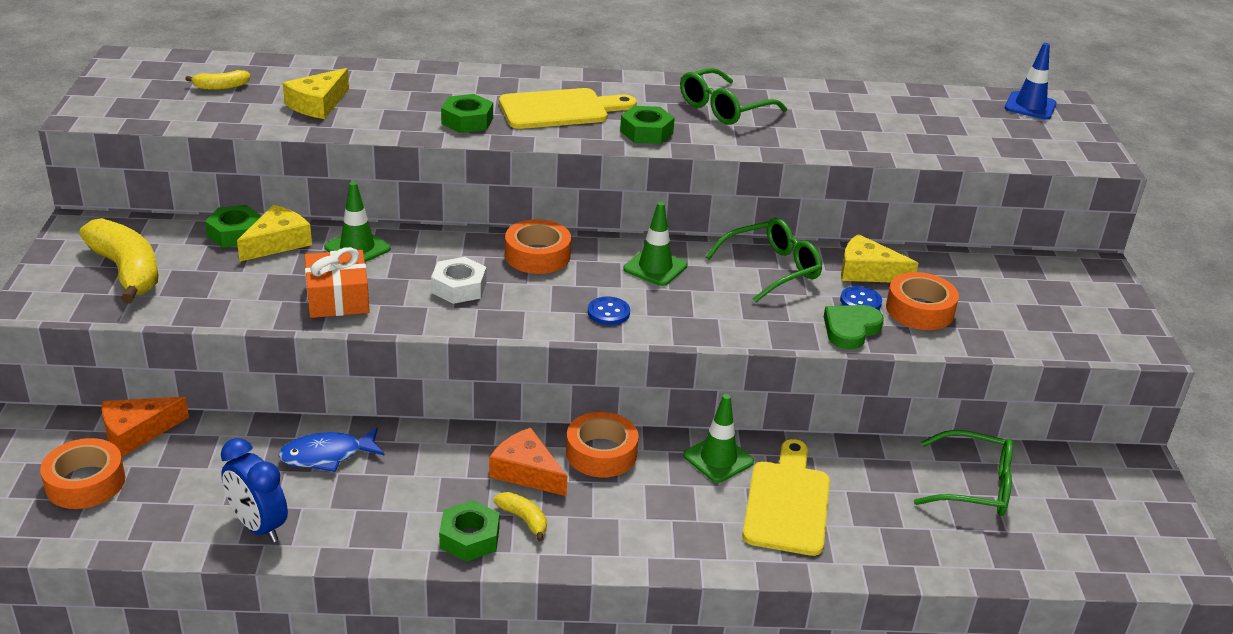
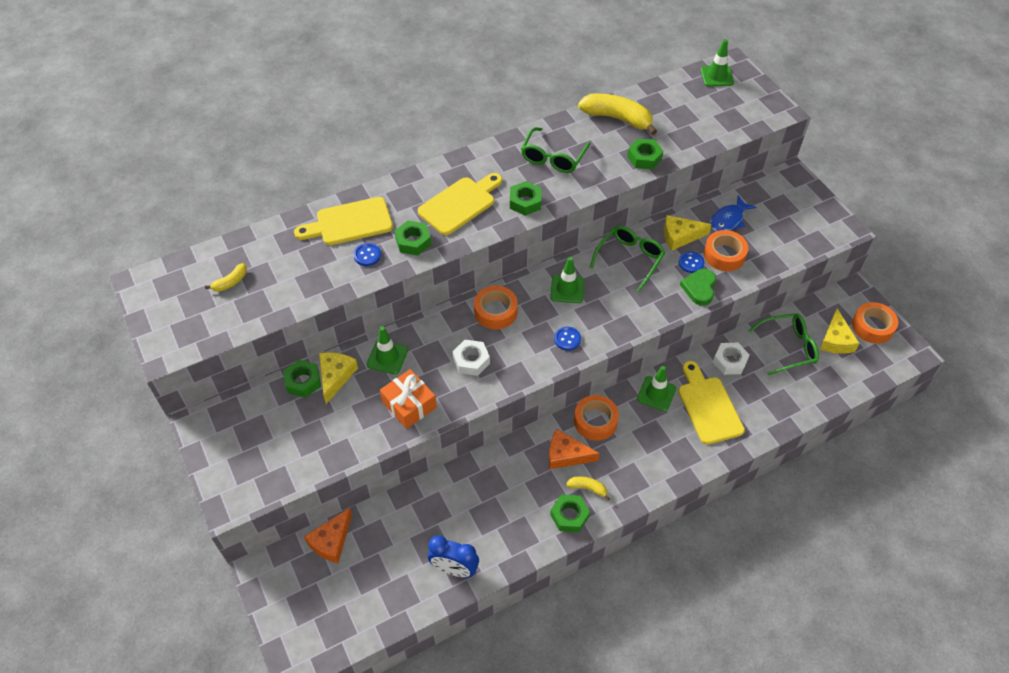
camera: 25 degrees left, 20 degrees up
orange tape [40,438,125,509] -> orange tape moved to [852,302,898,344]
yellow banana [79,218,158,303] -> yellow banana moved to [578,93,657,135]
blue fish [279,427,385,472] -> blue fish moved to [710,196,756,232]
yellow cheese [283,68,349,119] -> yellow cheese moved to [820,308,860,354]
blue traffic cone [1005,43,1057,120] -> green traffic cone [701,39,734,87]
none -> yellow cutting board [294,197,393,245]
none -> blue button [353,243,381,266]
none -> green nut [627,138,663,170]
none -> white nut [713,343,749,375]

